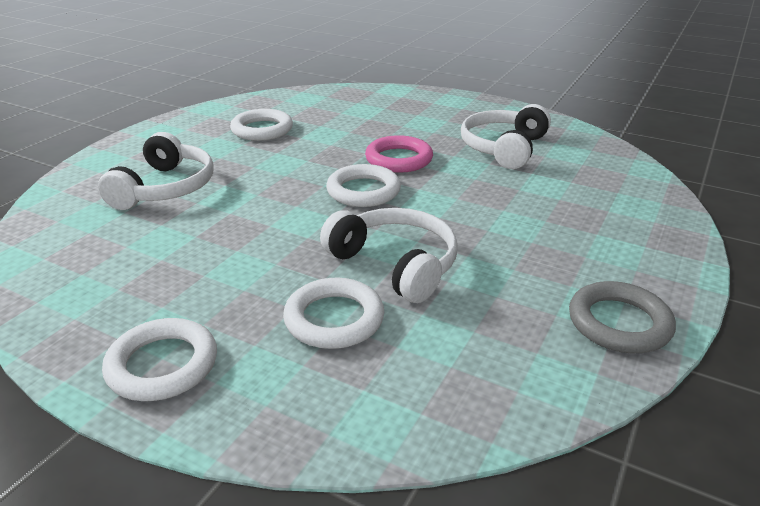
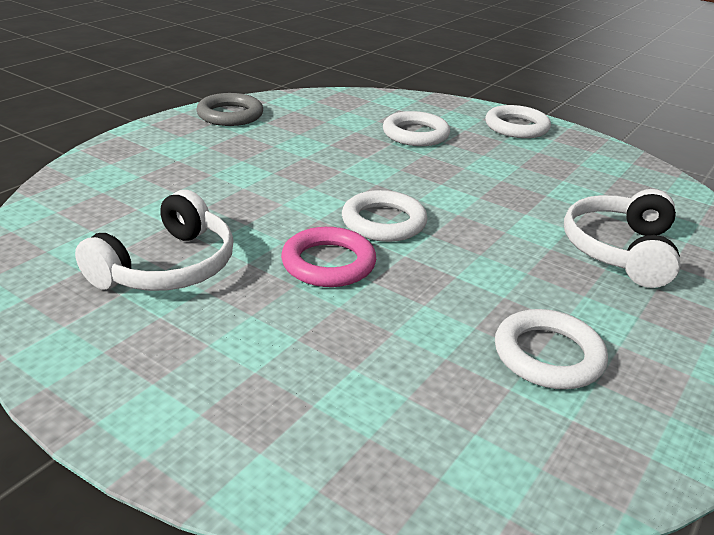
camera: 175 degrees left, 0 degrees up
white headphones [320,208,458,303] -> none

